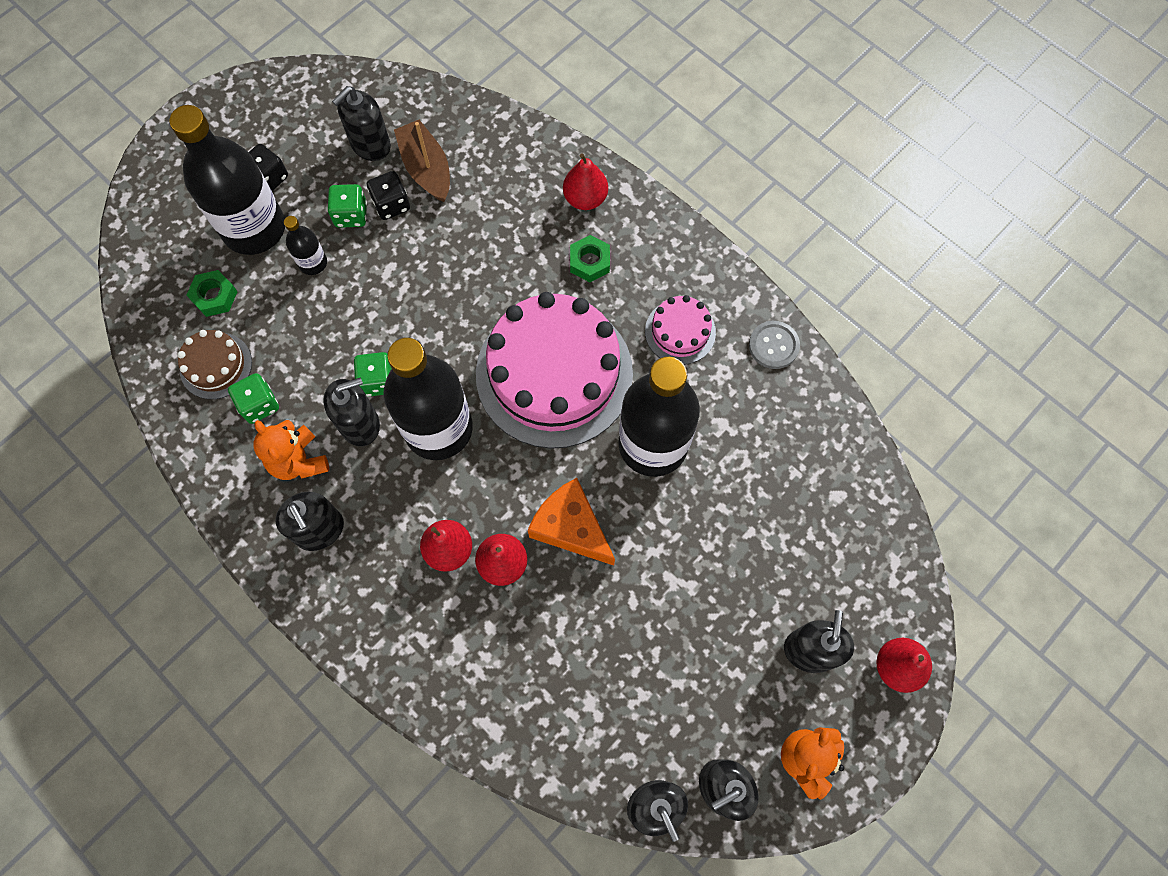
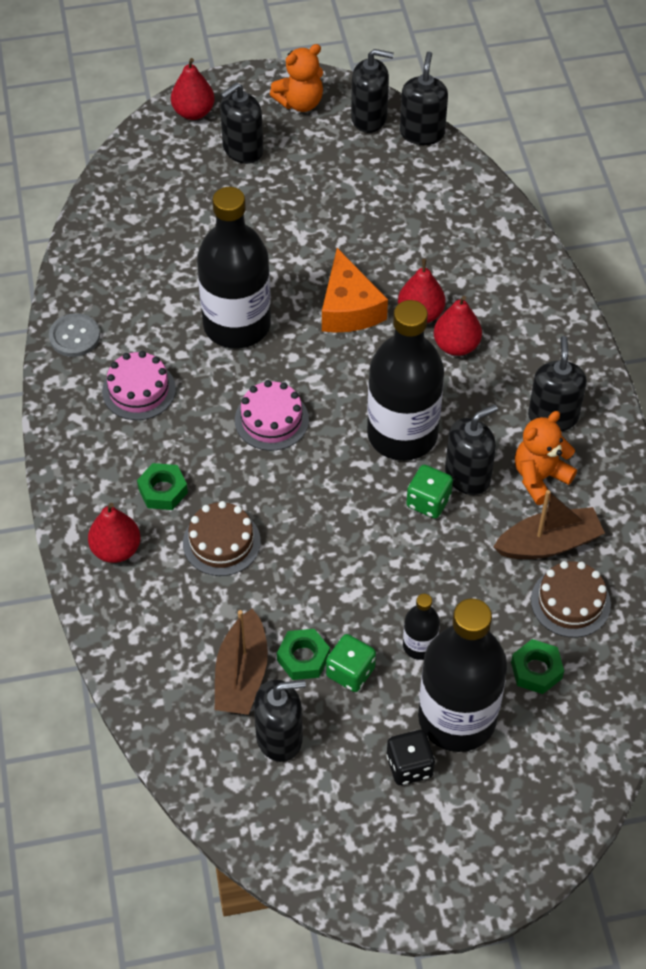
camera: 145 degrees left, 15 degrees down
green dice [228,373,279,424] -> brown boat [493,490,605,559]
orange teddy bear [253,420,329,480] -> orange teddy bear turned 135 degrees counterclockwise [515,411,577,505]
black soap dispenser [323,378,380,446] -> black soap dispenser turned 135 degrees clockwise [445,404,498,495]
black dice [367,171,410,220] -> green nut [277,629,330,680]
pink cake [476,292,633,449] -> pink cake [235,380,309,451], size x0.46
none -> brown cake [183,501,261,576]

